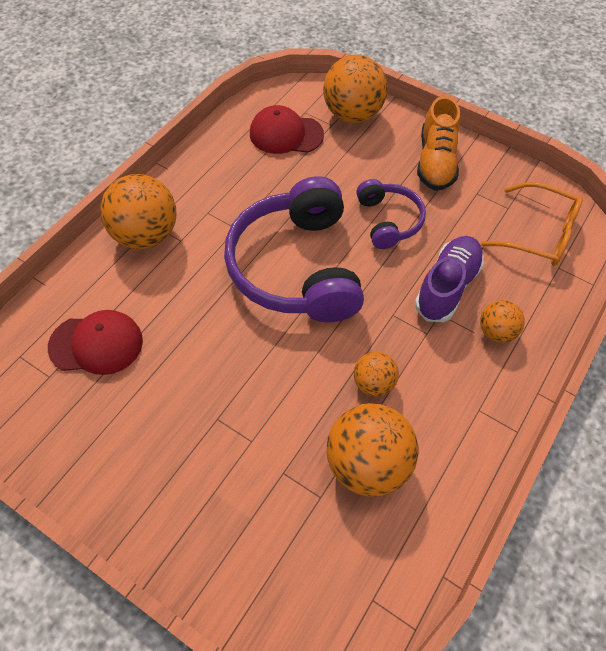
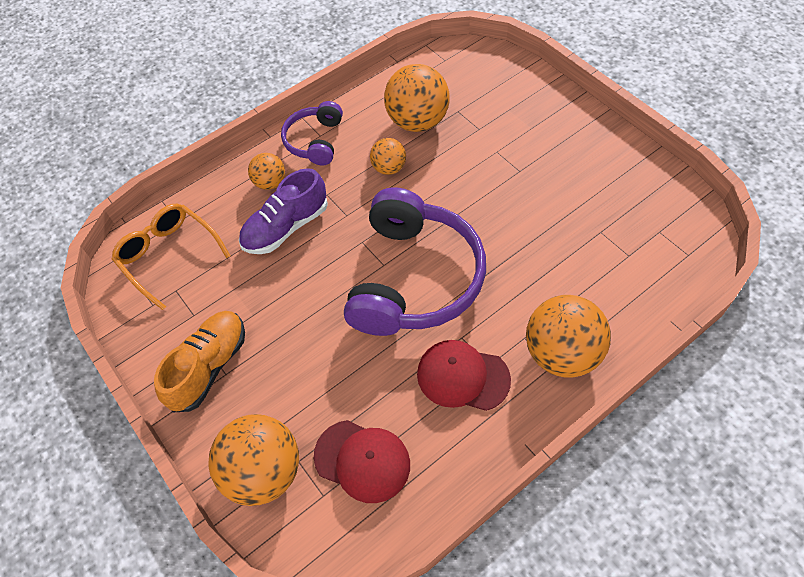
camera: 155 degrees left, 0 degrees up
red cap [48,310,143,375] -> red cap moved to [417,340,511,411]
purple headphones [356,179,426,249] -> purple headphones moved to [281,101,343,165]

